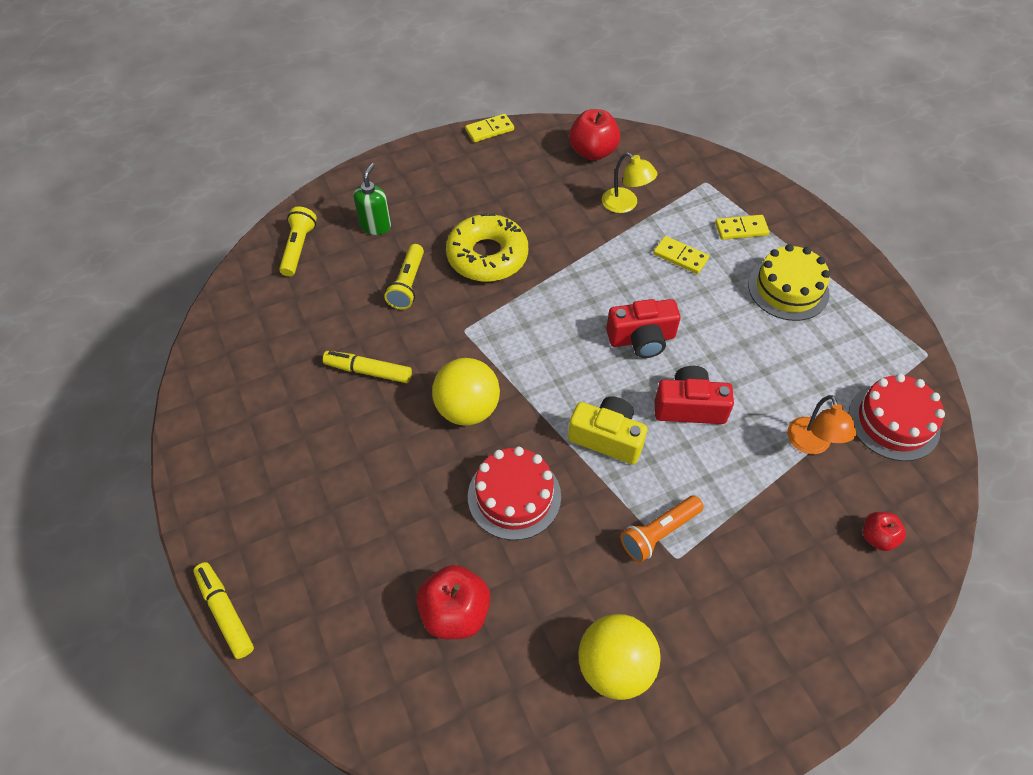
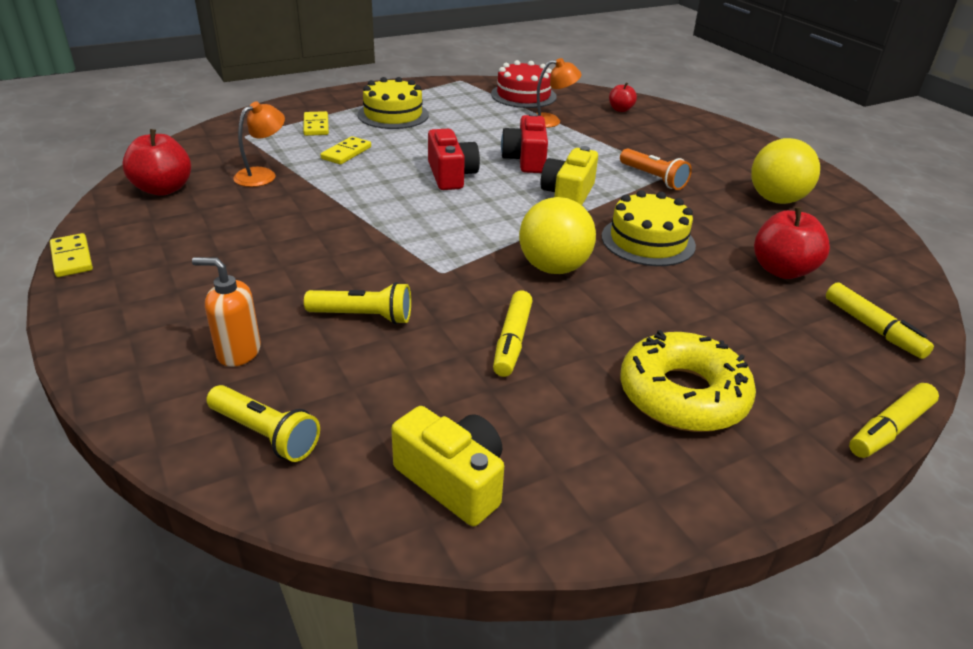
camera: 95 degrees left, 20 degrees down
yellow flashlight [279,207,317,277] -> yellow flashlight turned 150 degrees counterclockwise [206,385,320,462]
green soap dispenser [353,163,391,235] -> orange soap dispenser [192,257,261,367]
yellow donut [446,213,528,282] -> yellow donut moved to [620,330,756,432]
red cake [468,447,561,540] -> yellow cake [602,190,696,266]
yellow lamp [602,153,658,213] -> orange lamp [233,101,285,187]
none -> yellow camera [391,406,504,526]
none -> yellow marker [826,282,934,359]

